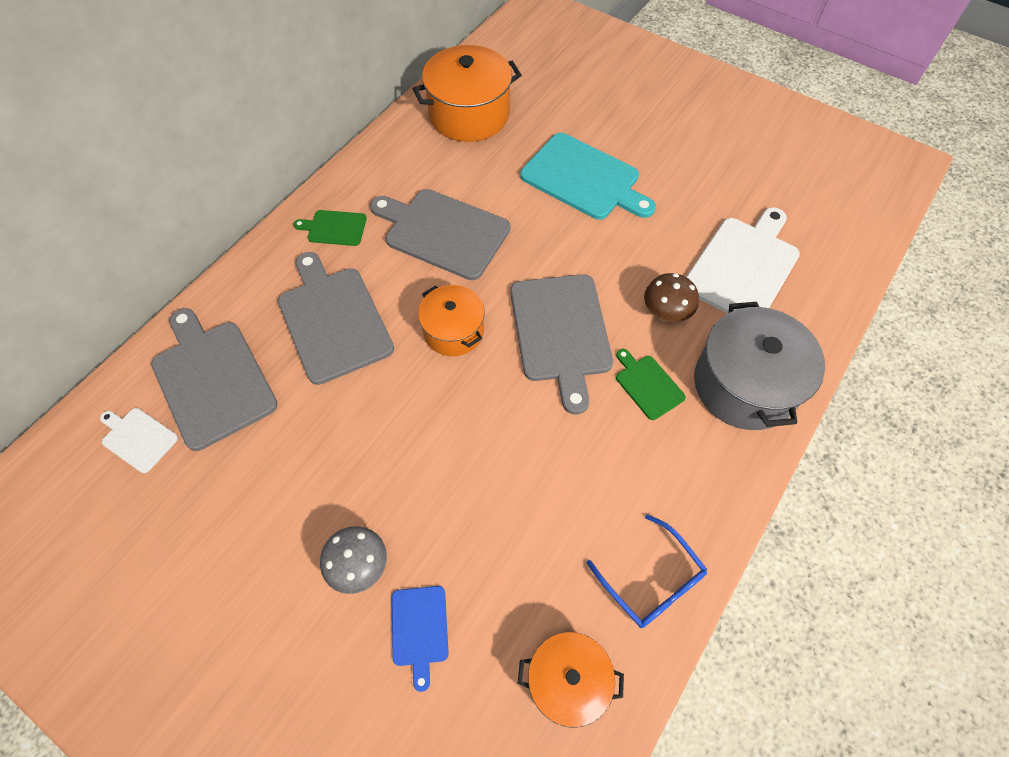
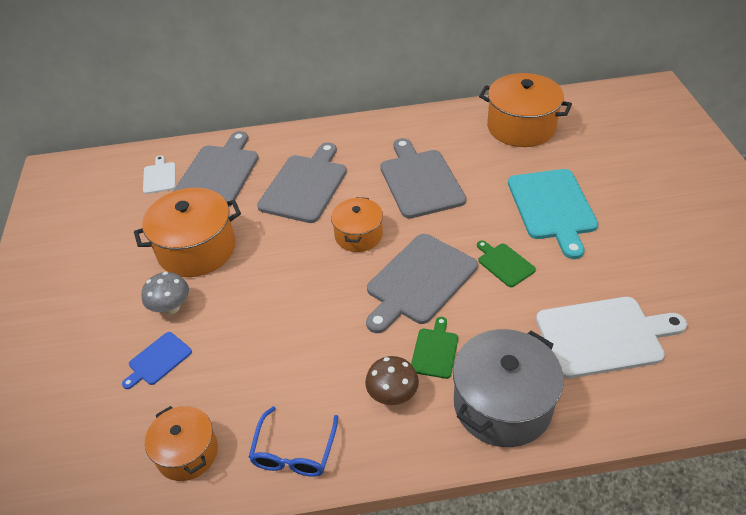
camera: 50 degrees right, 15 degrees down
green cutting board [293,210,367,246] -> green cutting board moved to [477,241,536,287]
brown mushroom [644,273,699,322] -> brown mushroom moved to [365,356,419,405]
none -> orange pot [134,188,241,277]

